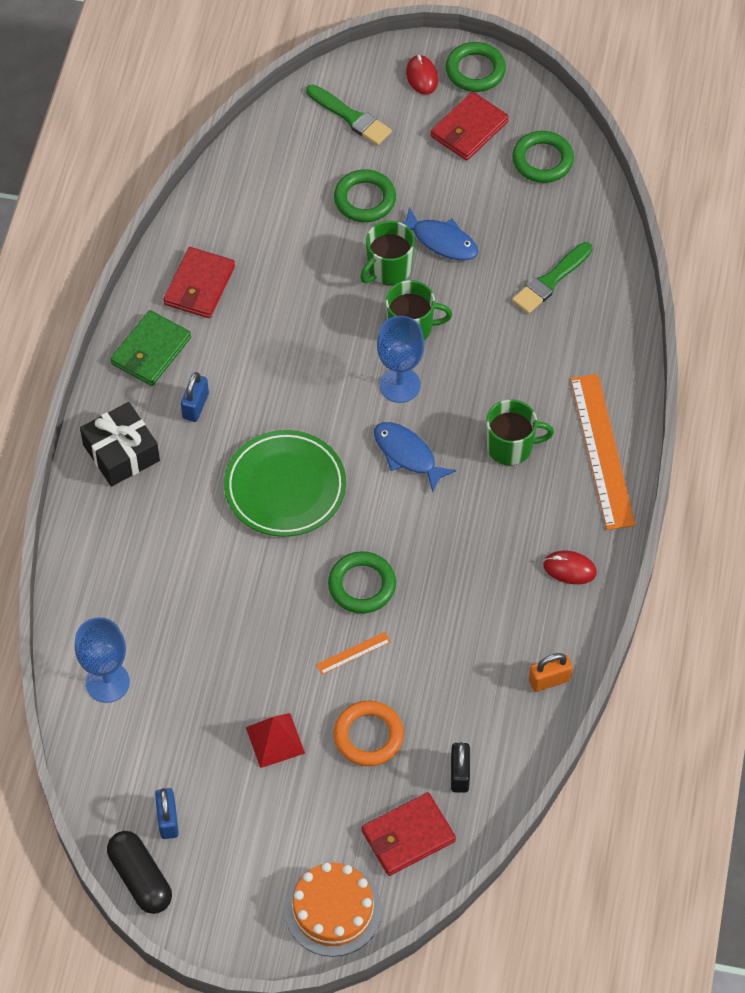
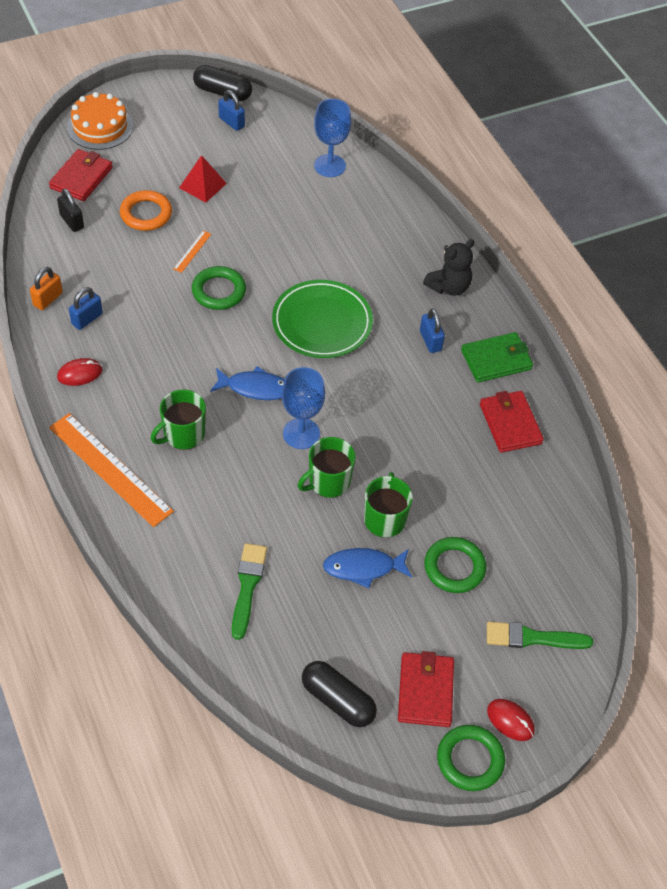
camera: 140 degrees right, 5 degrees down
black gift [80,402,160,487] -> black teddy bear [423,239,474,296]
green wallet [110,310,191,386] -> green wallet turned 75 degrees clockwise [461,332,533,383]
green ring [512,131,574,183] -> black capsule [302,661,377,727]
none -> blue padlock [69,287,103,330]

